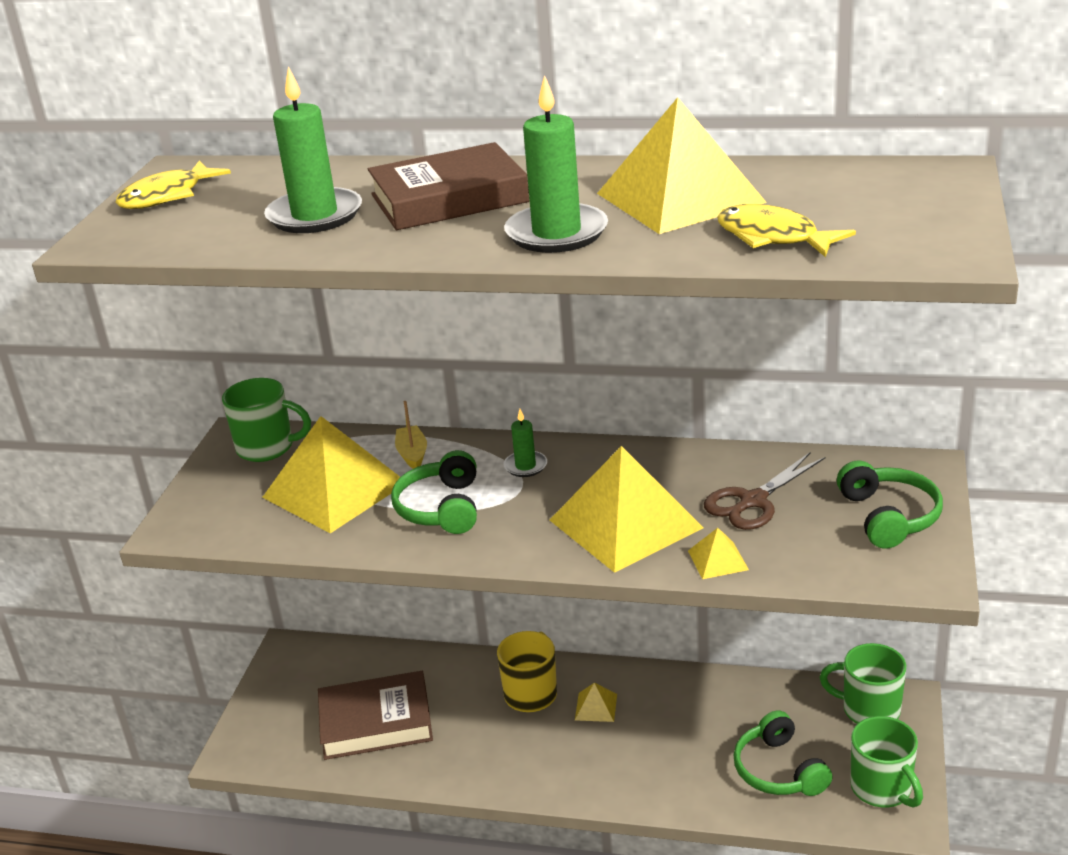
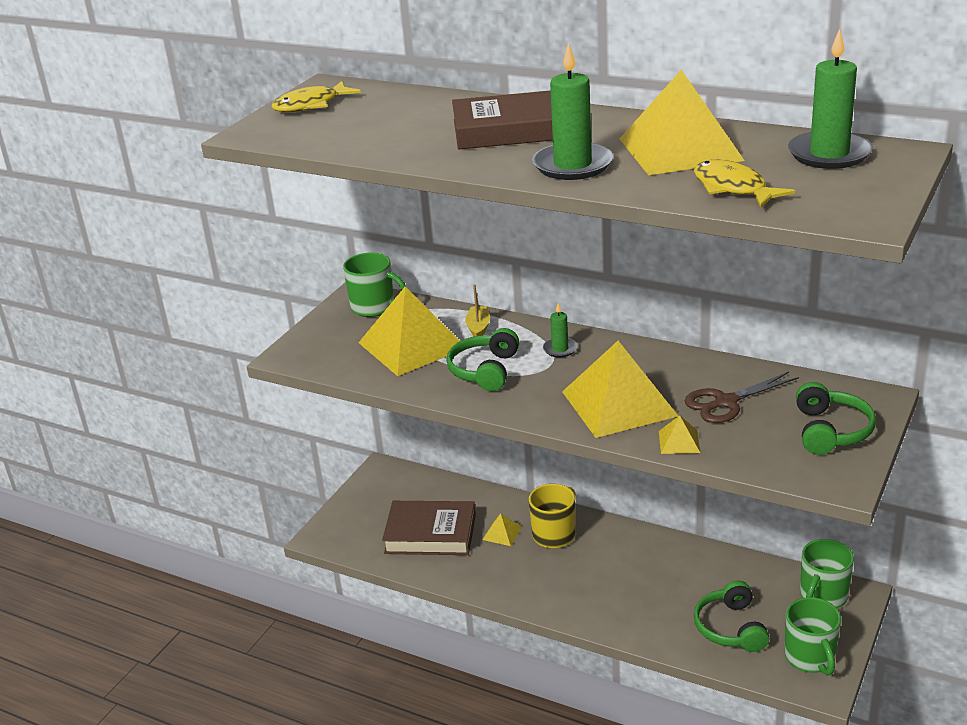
camera: 15 degrees right, 0 degrees up
green candle [264,66,362,233] -> green candle moved to [788,28,873,169]
yellow pyramid [575,683,617,722] -> yellow pyramid moved to [482,513,522,546]
green mug [819,643,906,724] -> green mug turned 90 degrees counterclockwise [800,539,854,608]

